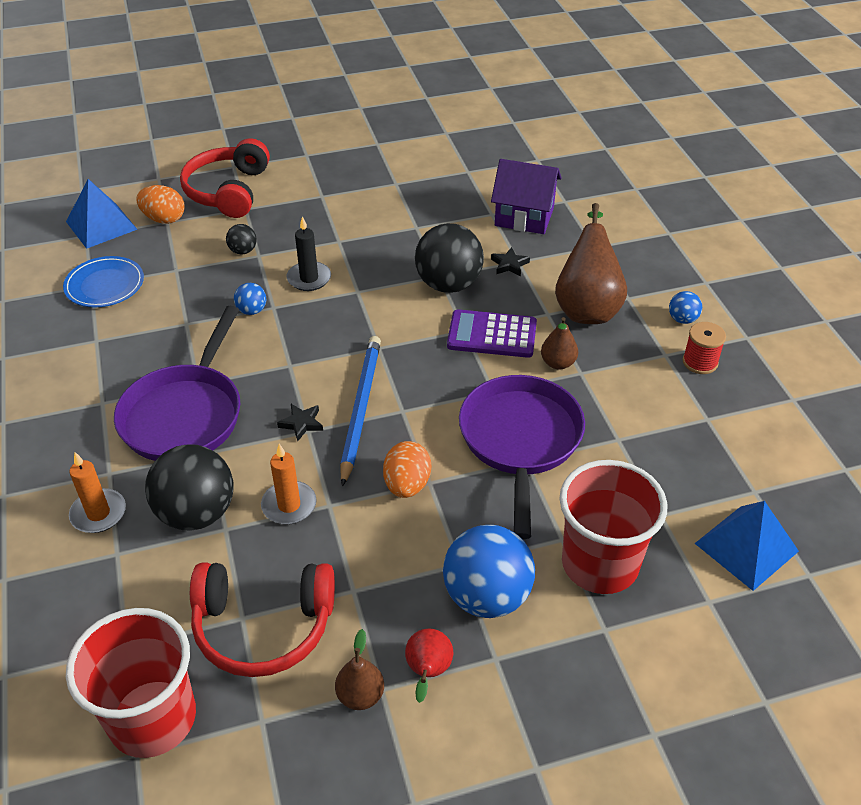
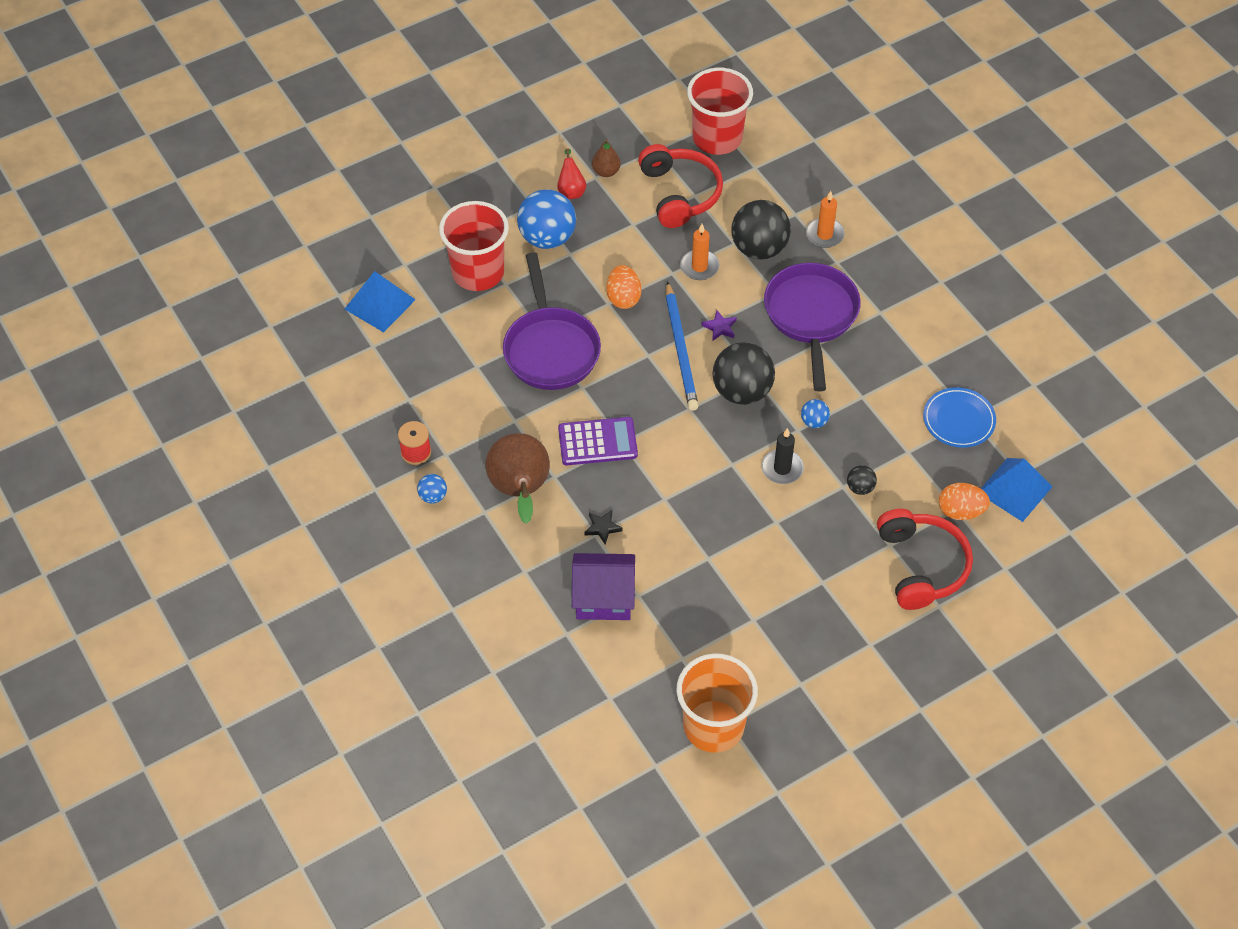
camera: 165 degrees right, 10 degrees up
red headphones [190,562,335,677] -> red headphones turned 90 degrees clockwise [638,144,723,228]
black star [277,404,323,441] -> purple star [702,310,737,341]
black ball [415,223,484,293] -> black ball moved to [712,342,775,405]
brown pear [541,317,578,370] -> none
none -> orange cup [677,653,758,753]

